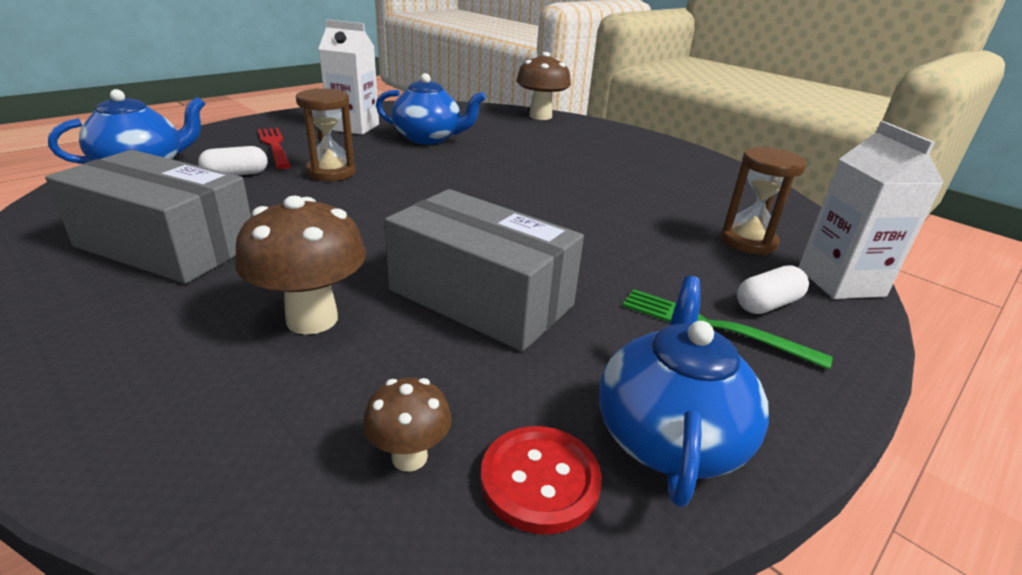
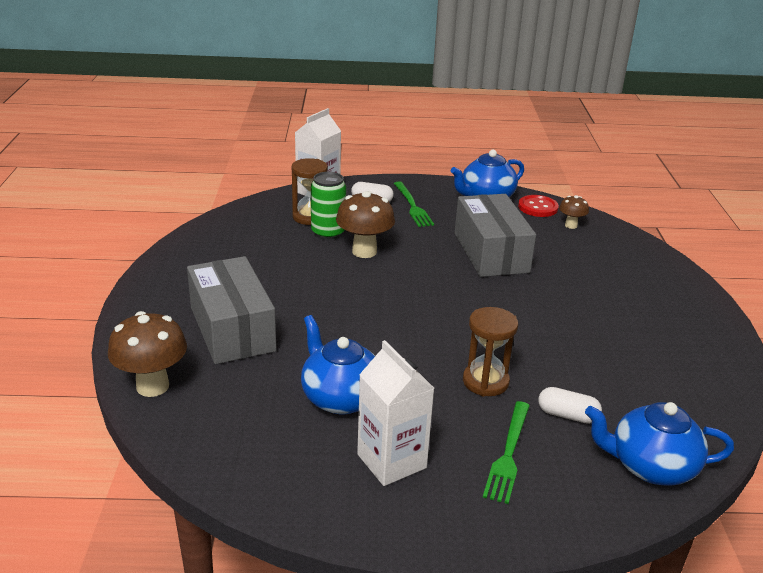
camera: 135 degrees left, 0 degrees up
grey box [45,150,251,284] -> grey box moved to [187,256,277,364]
brown mushroom [235,196,366,335] -> brown mushroom moved to [336,191,395,258]
red fork [258,128,291,169] -> green fork [483,401,530,504]
none -> green can [311,172,346,240]

